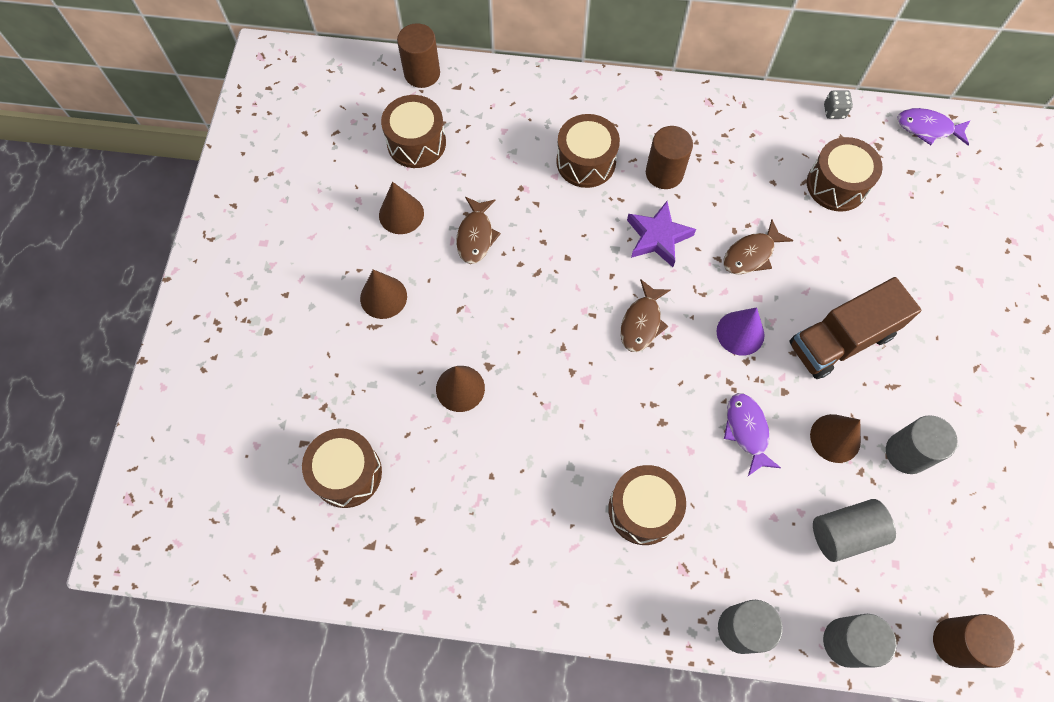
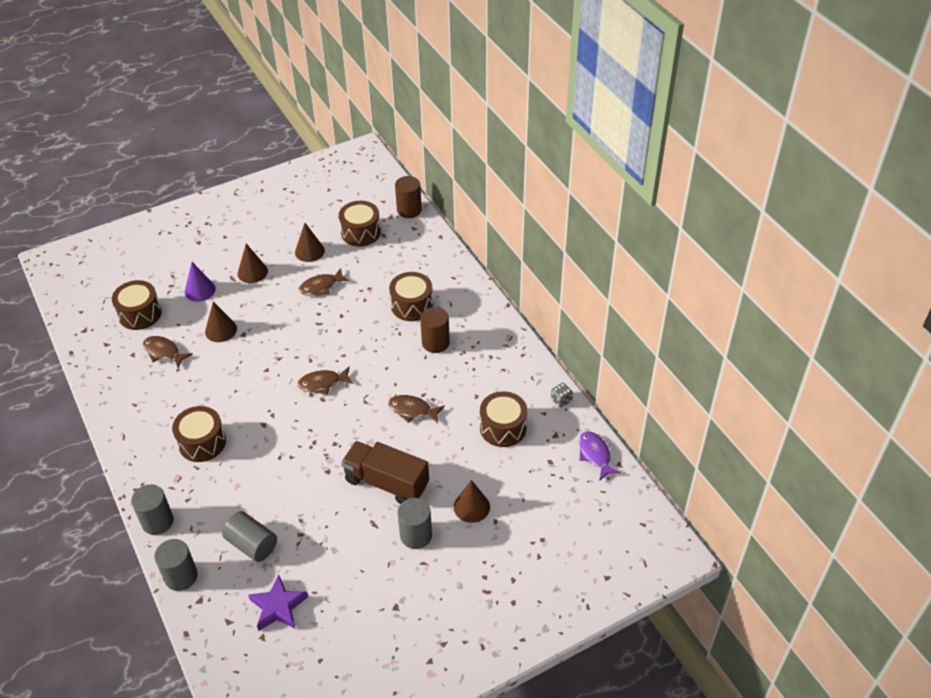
camera: 55 degrees right, 20 degrees down
purple star [627,201,696,267] -> purple star moved to [248,575,308,631]
purple cone [717,307,765,356] -> purple cone moved to [185,262,216,302]
purple fish [724,393,781,476] -> none
brown cone [810,414,861,463] -> brown cone moved to [454,480,490,523]
grey cylinder [886,415,958,474] -> grey cylinder moved to [398,498,432,549]
brown cylinder [933,614,1015,668] -> none
none -> brown fish [143,336,193,368]

